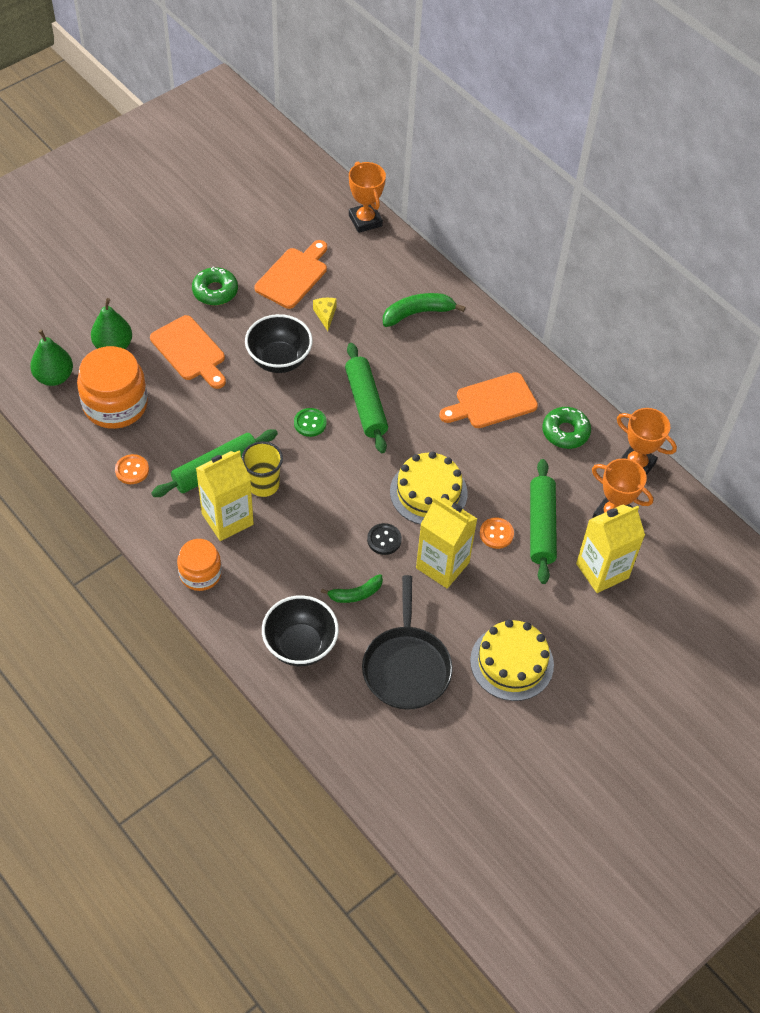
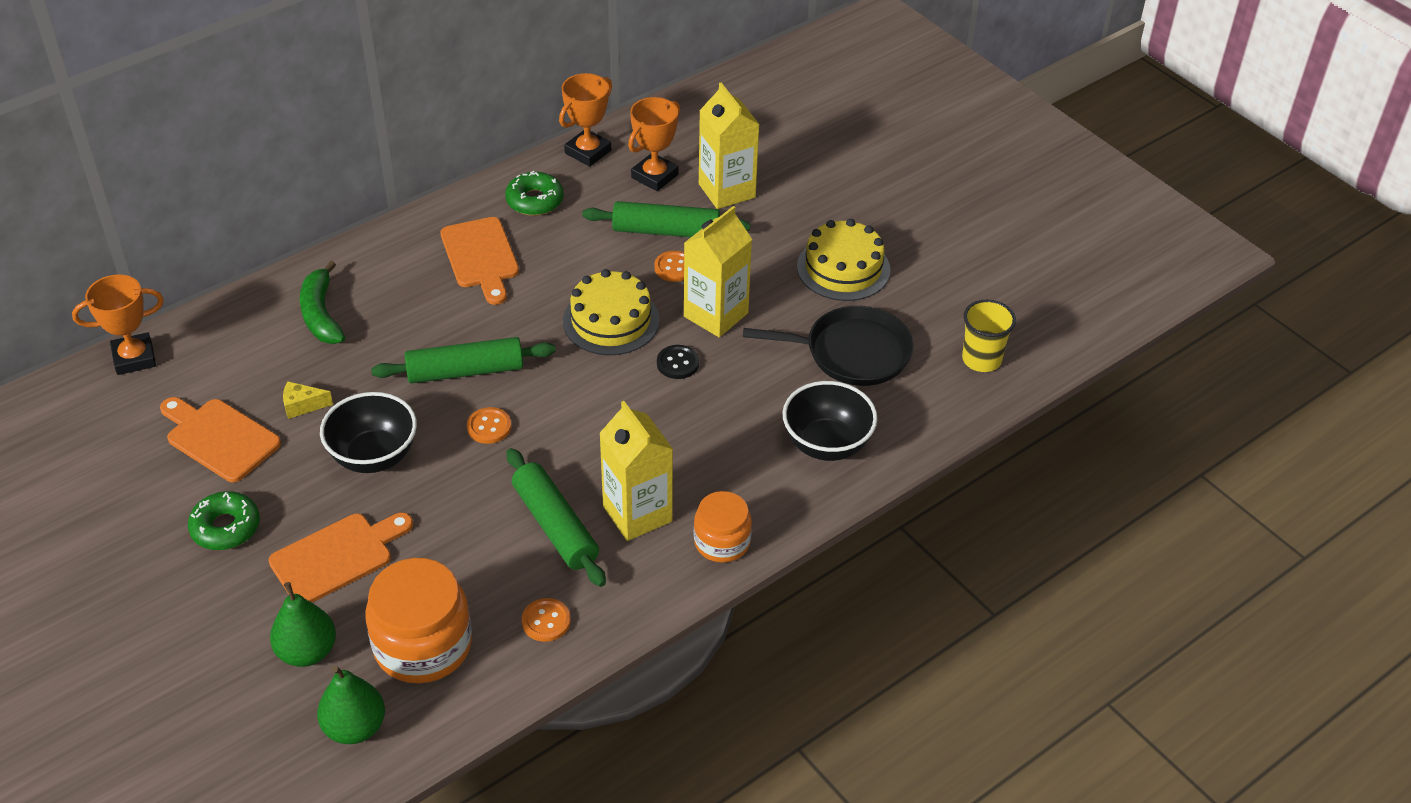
camera: 85 degrees left, 10 degrees down
yellow cup [242,441,283,497] -> yellow cup moved to [962,299,1016,372]
green button [294,408,327,437] -> orange button [467,407,512,444]
green banana [321,574,383,603] -> none

